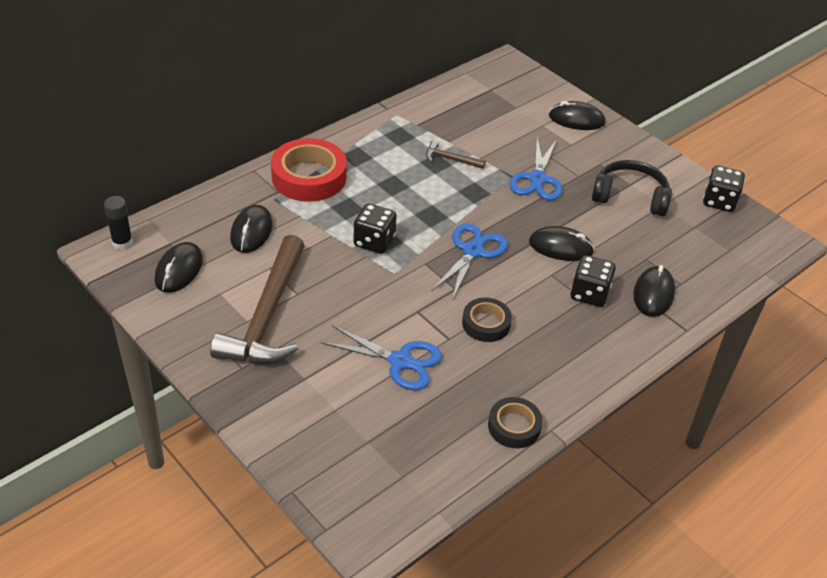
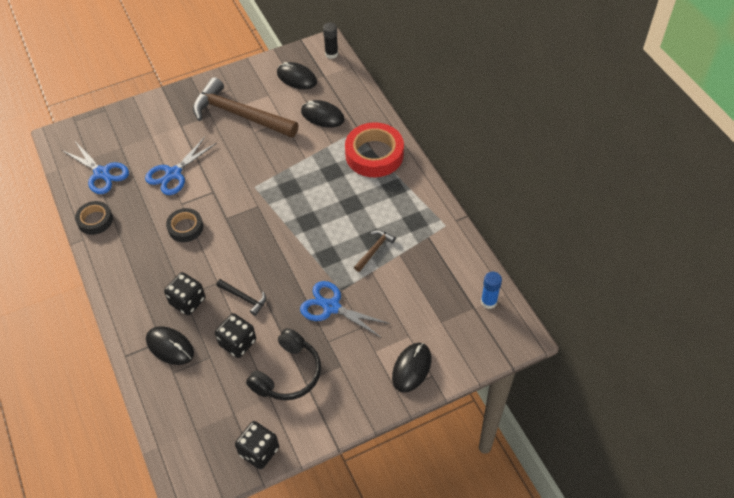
camera: 110 degrees right, 10 degrees up
black dice [354,204,397,254] -> black dice moved to [215,313,256,358]
blue scissors [431,223,508,300] -> blue scissors moved to [62,141,129,194]
black mouse [529,226,595,261] -> black hammer [216,279,266,316]
none -> blue glue stick [481,272,502,309]

